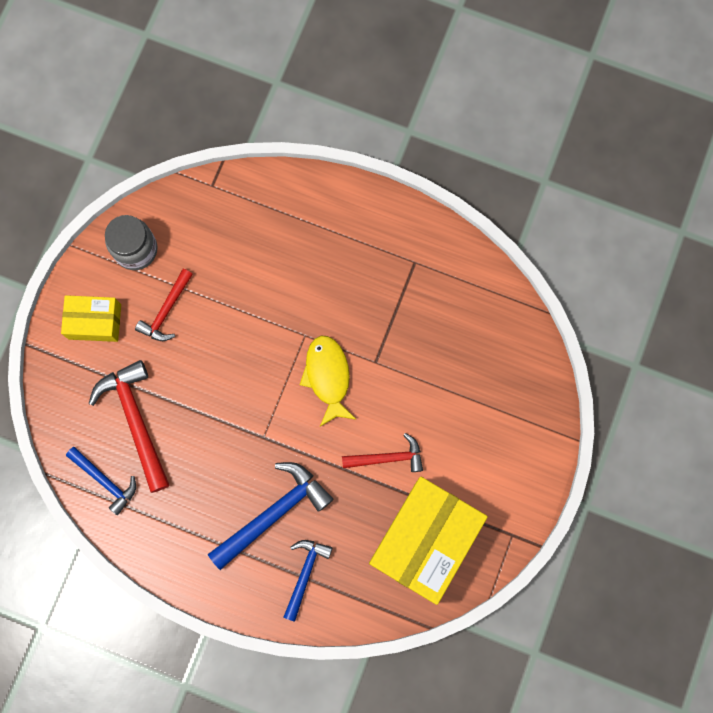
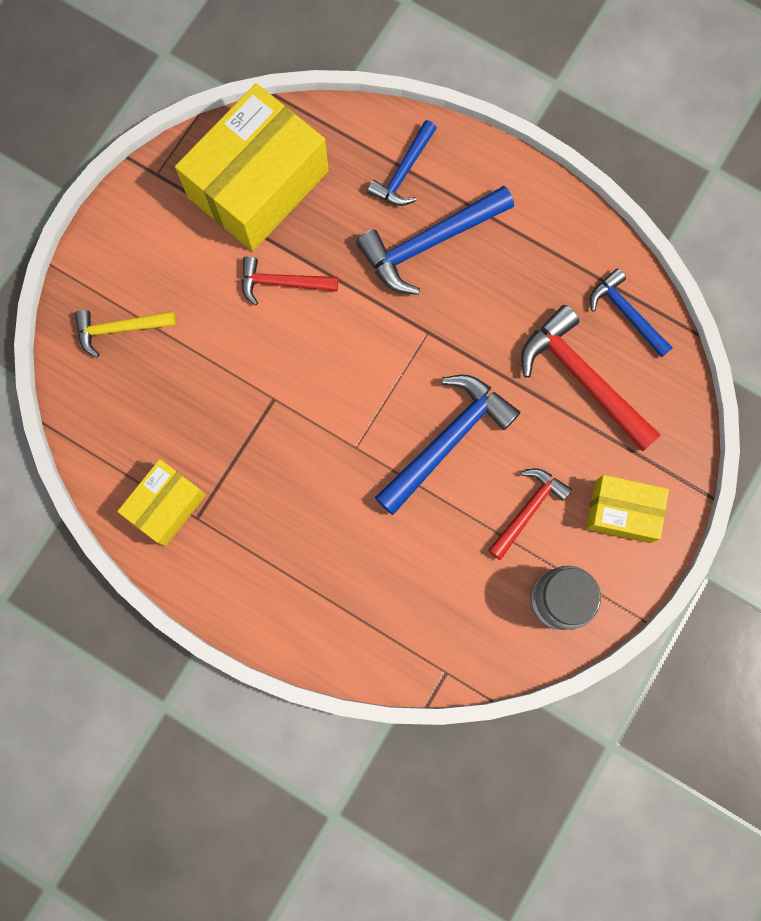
camera: 170 degrees left, 0 degrees up
red hammer [88,360,170,493] -> red hammer turned 150 degrees clockwise [521,305,660,451]
yellow fish [300,336,357,427] -> none
none -> yellow hammer [75,310,176,357]
none -> yellow box [117,459,206,546]
none -> blue hammer [375,375,520,515]

